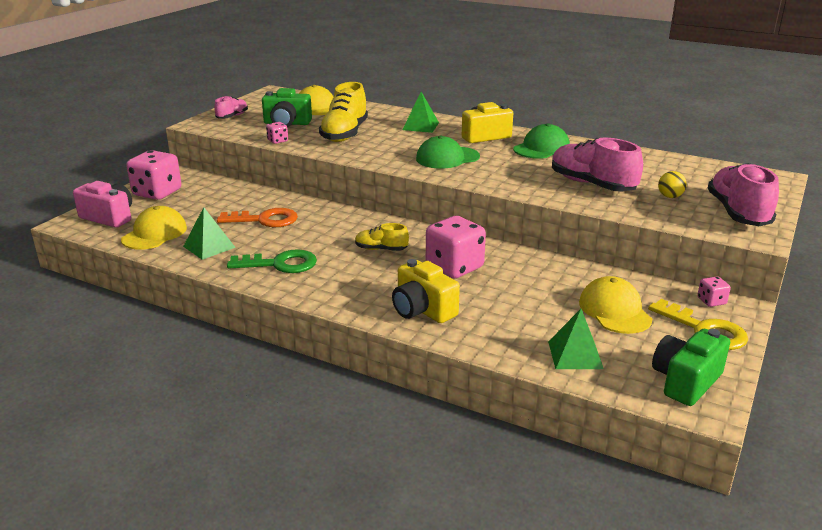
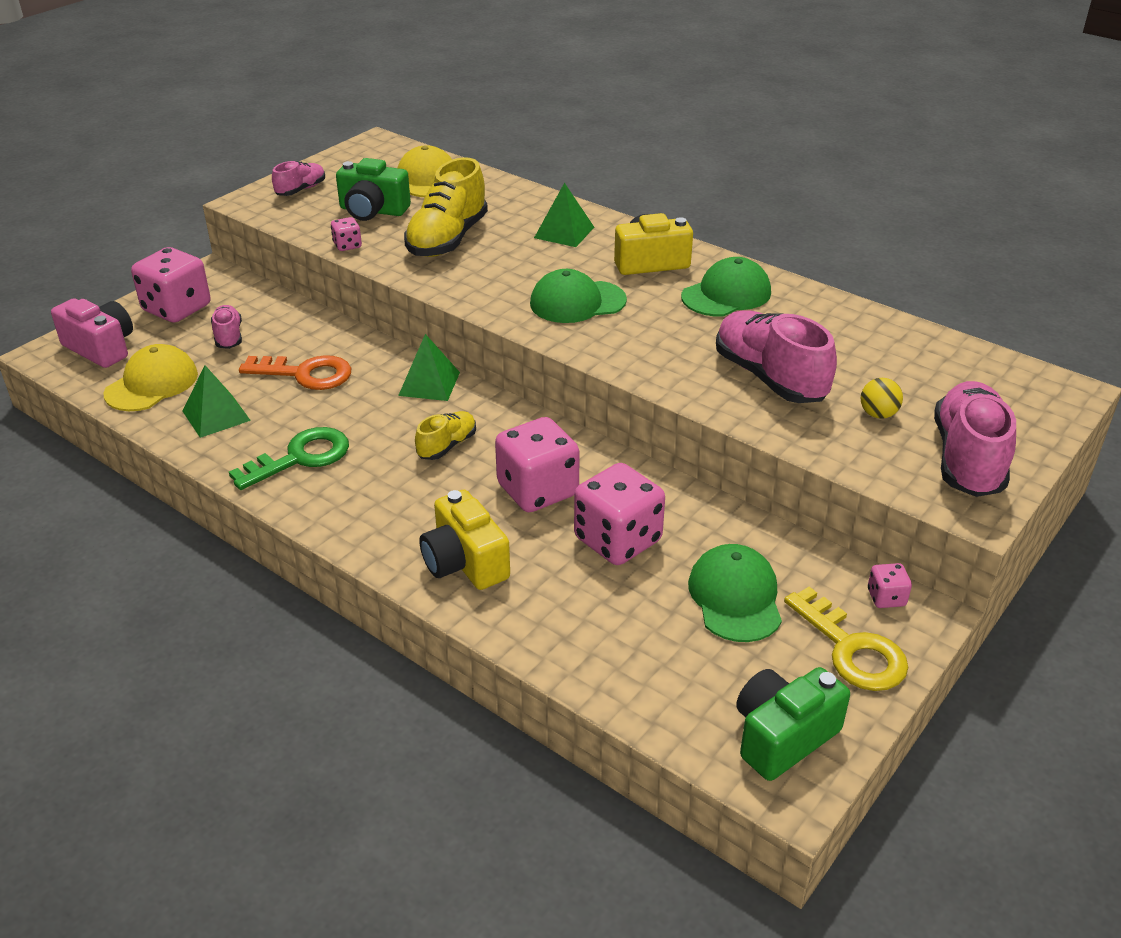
camera: 10 degrees right, 10 degrees up
green key [227,249,317,273] -> green key turned 45 degrees counterclockwise [229,427,349,490]
yellow shoe [355,223,409,251] -> yellow shoe turned 105 degrees clockwise [415,411,476,460]
green pyramid [548,309,604,369] -> green pyramid moved to [398,334,460,401]
yellow cap [579,276,652,334] -> green cap [688,544,782,642]
none -> pink shoe [211,305,242,349]
none -> pink dice [574,463,665,565]

